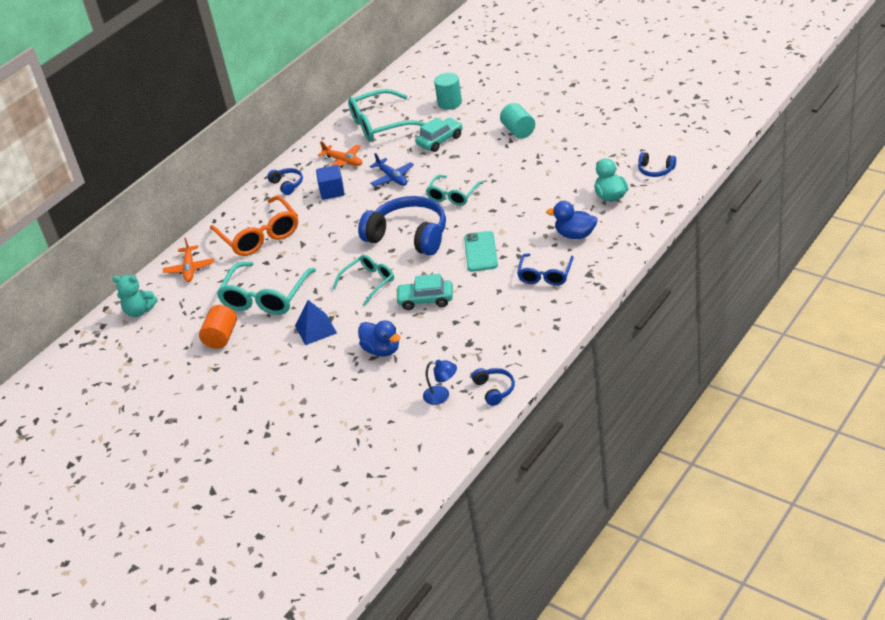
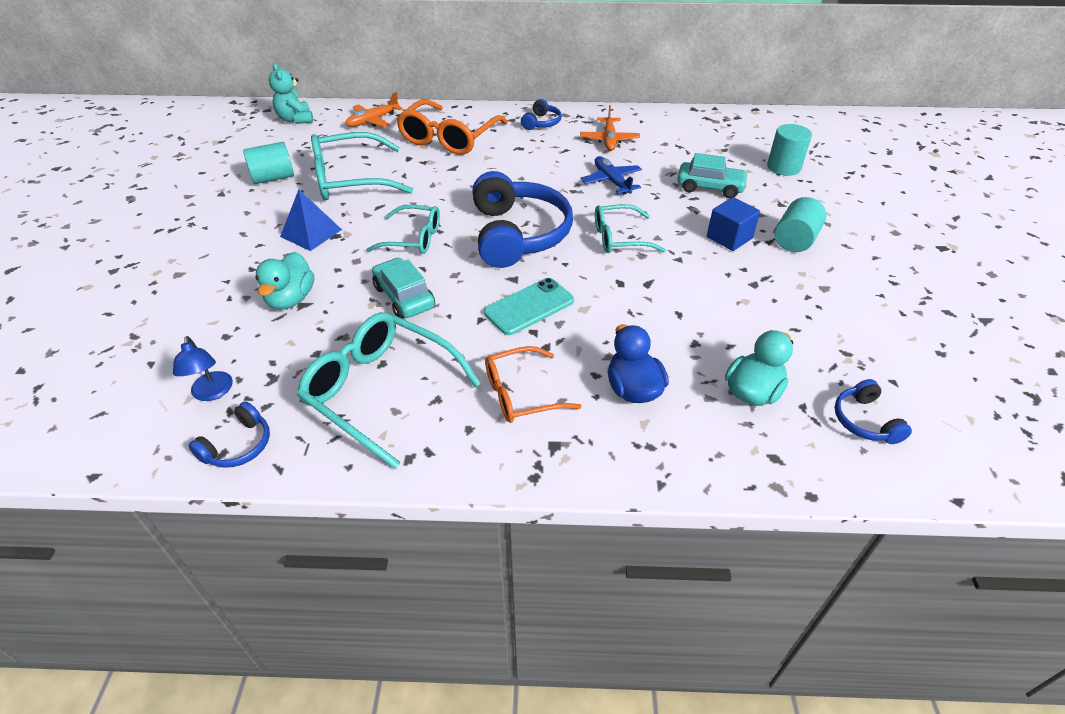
camera: 50 degrees right, 5 degrees up
orange cylinder [199,305,237,349] -> turquoise cylinder [243,142,294,184]
blue cube [316,165,344,200] -> blue cube moved to [707,197,760,251]
turquoise glasses [348,89,426,142] -> turquoise glasses moved to [297,312,481,469]
blue duck [358,320,401,357] -> turquoise duck [256,252,314,309]
blue plane [369,153,414,186] -> blue plane turned 135 degrees clockwise [581,156,642,194]
blue glasses [517,253,574,286] -> orange glasses [485,346,581,423]

